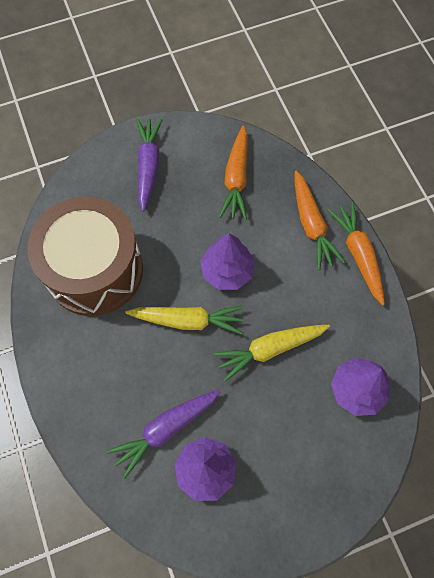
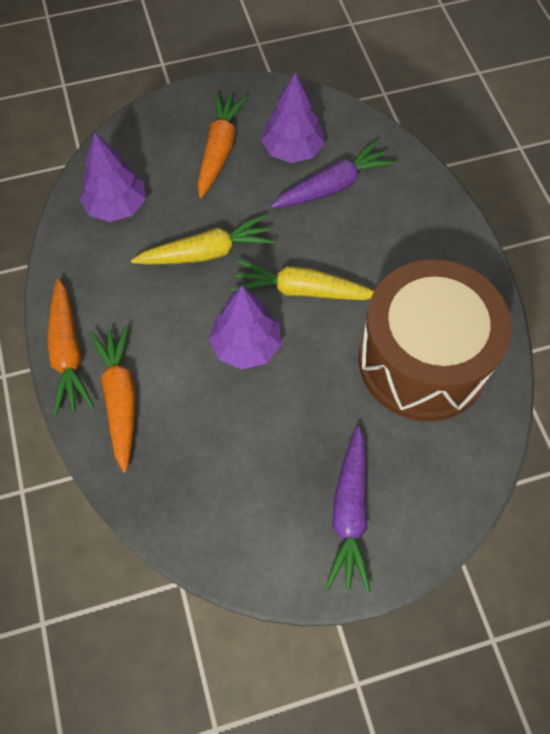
camera: 175 degrees left, 5 degrees down
orange carrot [219,126,248,220] -> orange carrot moved to [197,92,247,198]

